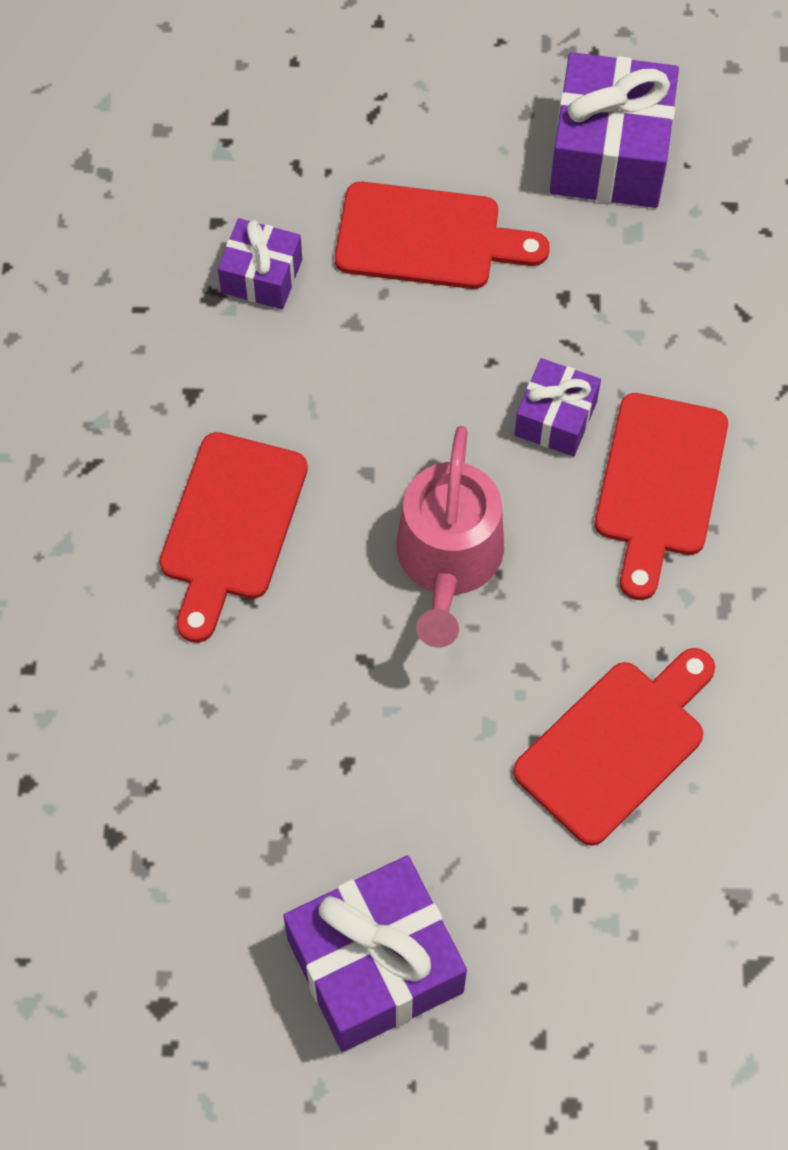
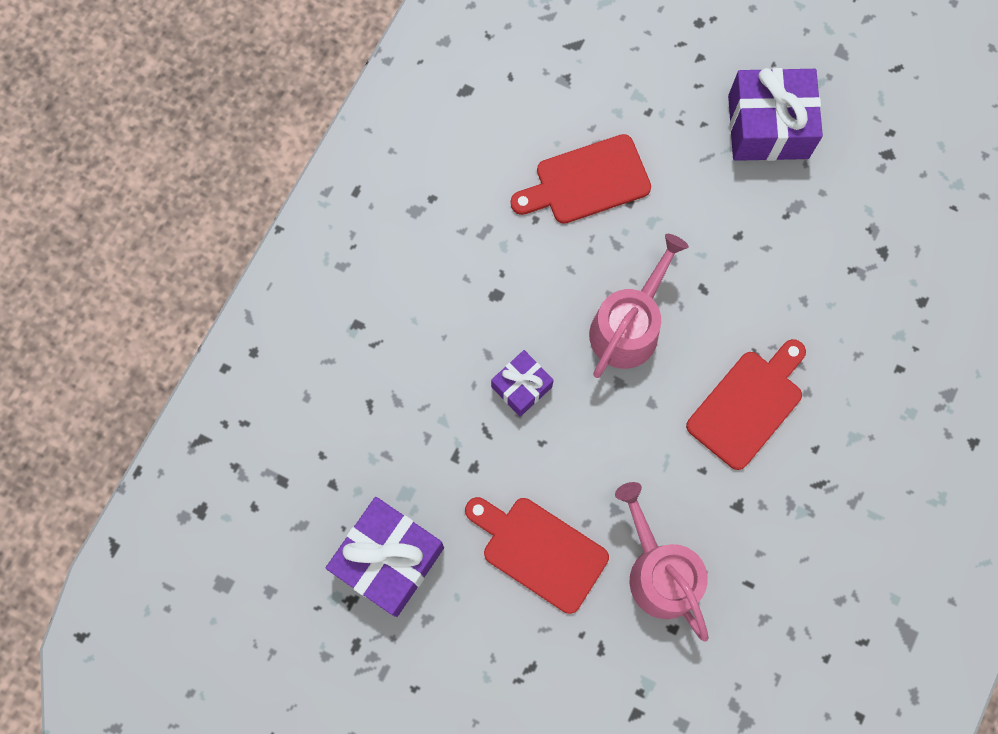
camera: 155 degrees left, 10 degrees up
purple gift [218,218,302,309] -> pink watering can [615,482,709,642]
red cutting board [595,393,728,600] -> none

